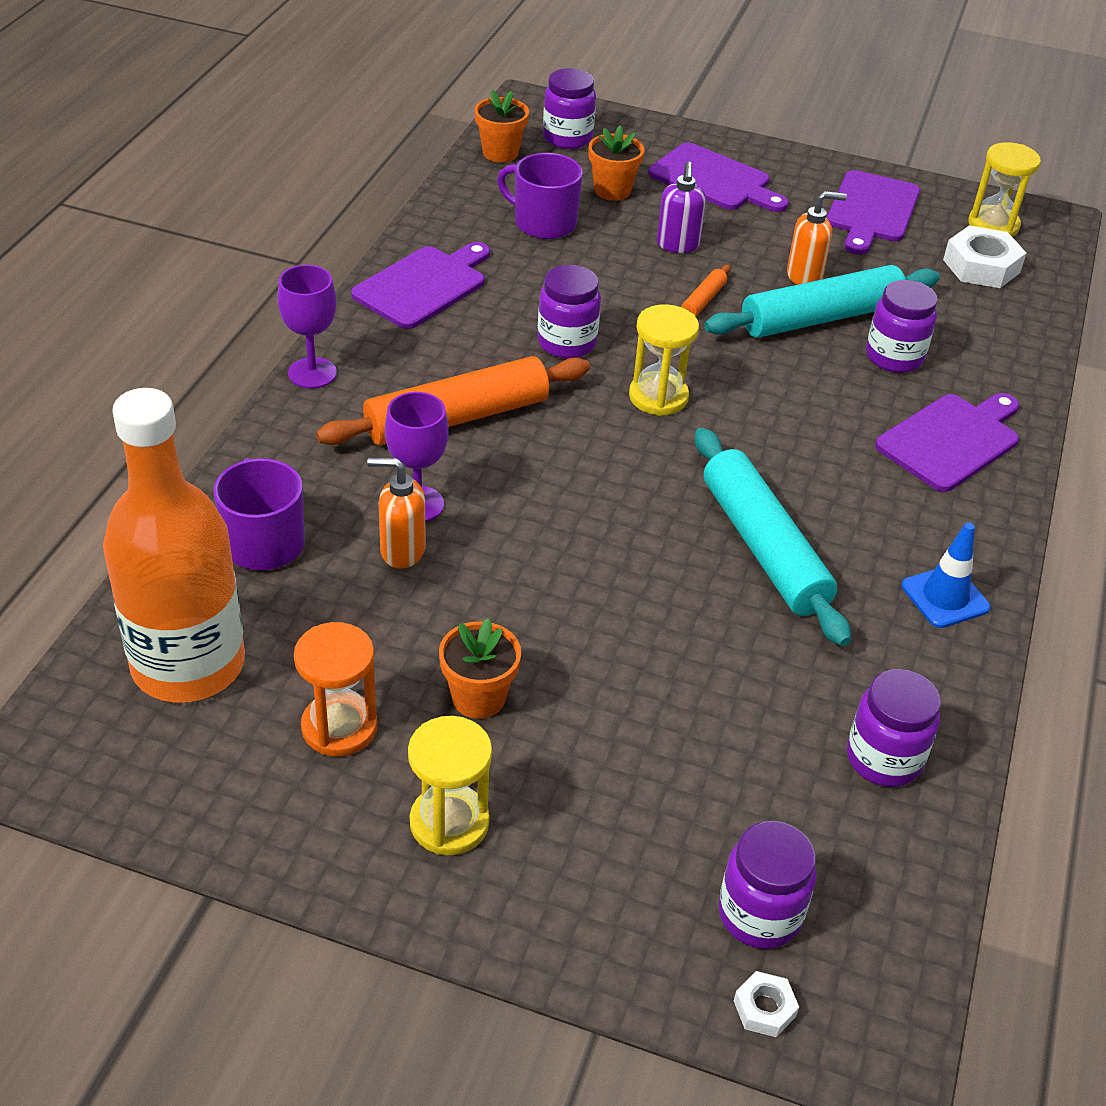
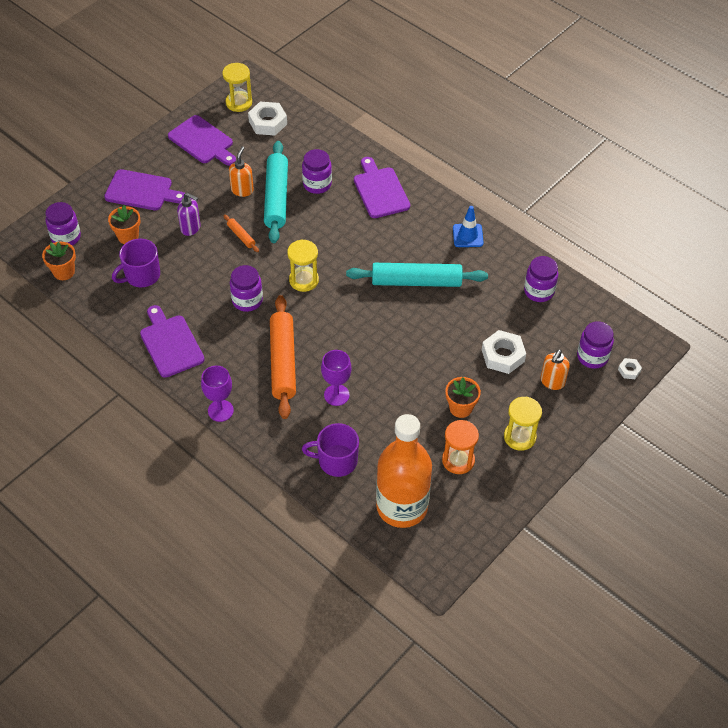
camera: 65 degrees left, 10 degrees up
orange soap dispenser [367,458,426,569] -> orange soap dispenser moved to [540,349,570,390]
purple cutting board [649,143,789,212] -> purple cutting board turned 45 degrees clockwise [104,169,185,210]
none -> white nut [482,330,526,374]

